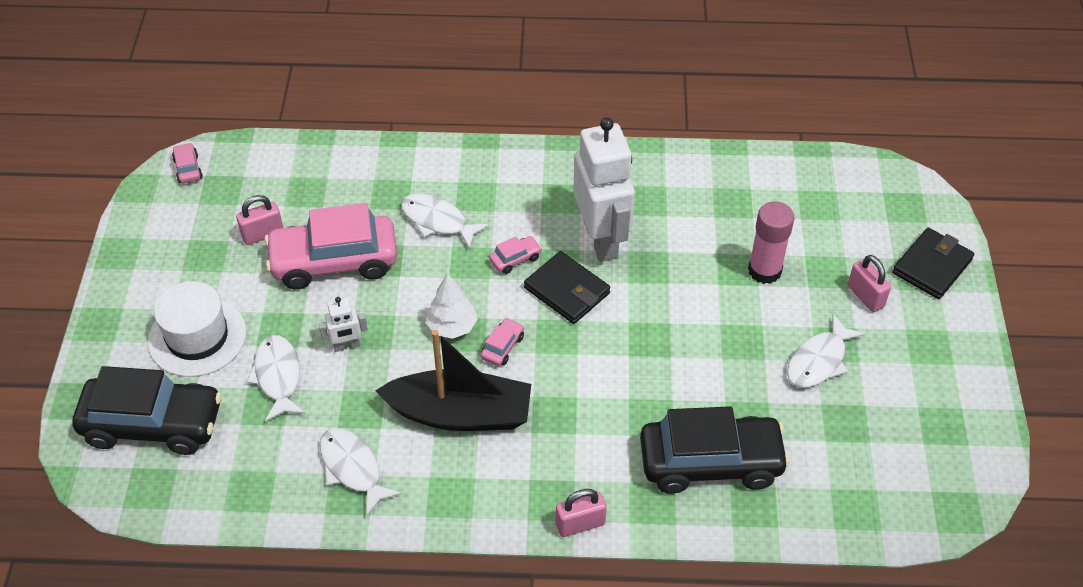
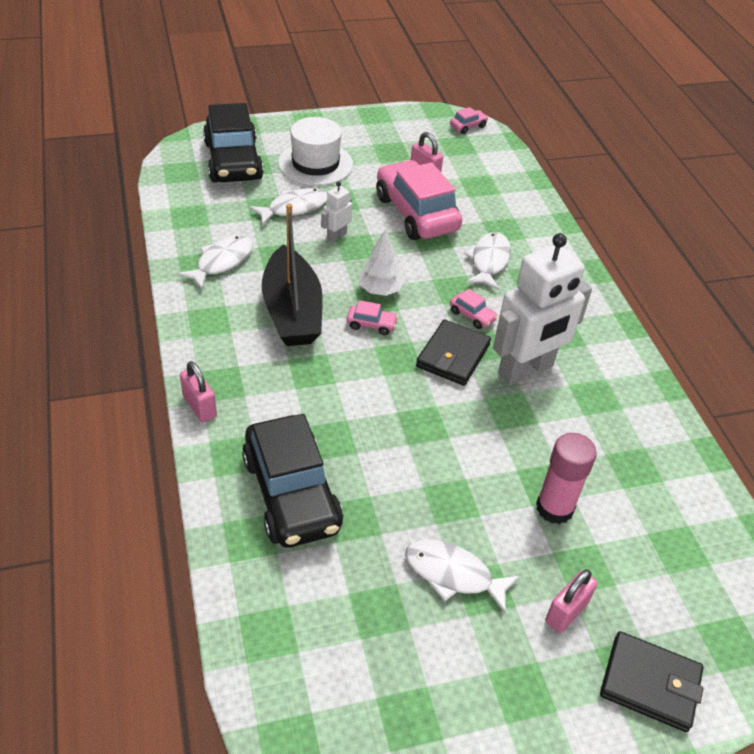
camera: 70 degrees right, 5 degrees down
white robot [319,297,368,352] -> white robot turned 75 degrees clockwise [321,181,352,243]

